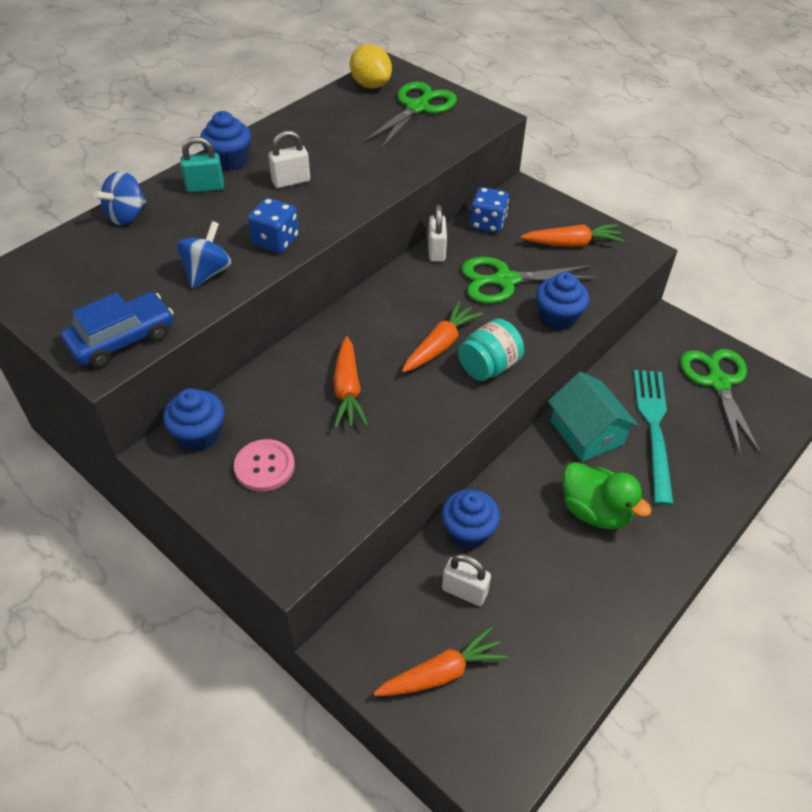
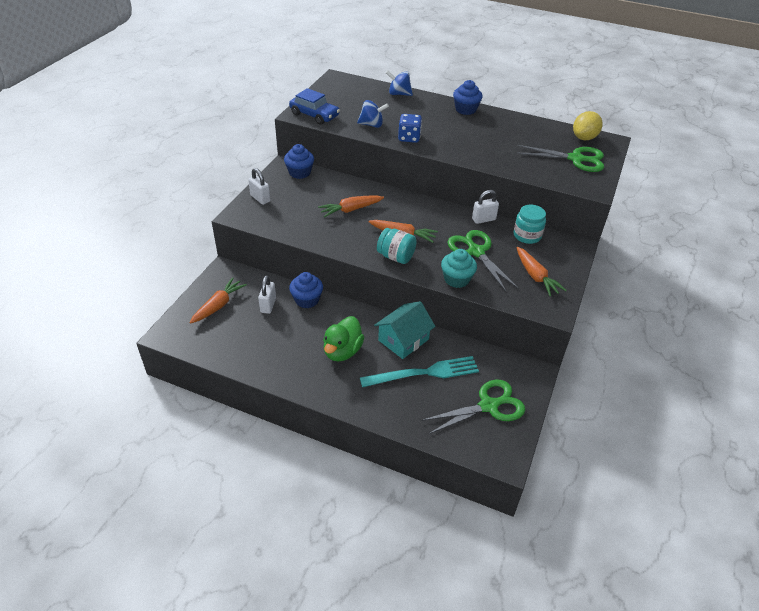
camera: 70 degrees right, 5 degrees down
turquoise padlock [180,136,224,193] -> none
pink button [234,439,295,492] -> none
white padlock [268,130,310,188] -> white padlock moved to [248,168,270,205]
orange carrot [373,626,508,696] -> orange carrot turned 105 degrees counterclockwise [189,277,247,324]
blue dice [470,187,509,233] -> turquoise jar [514,205,546,244]
blue cupcake [536,272,589,330] -> turquoise cupcake [441,249,477,288]

